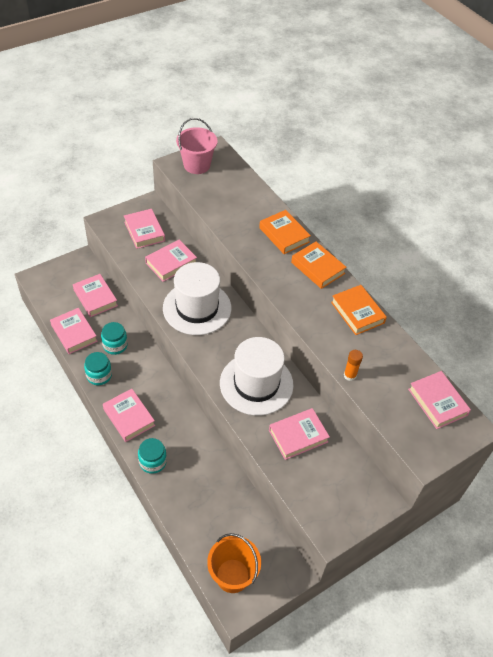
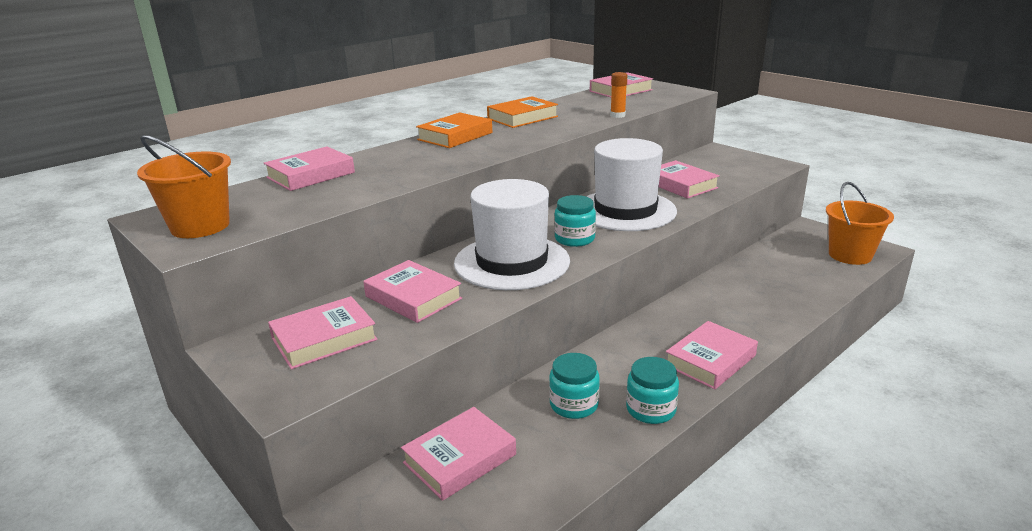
camera: 95 degrees left, 25 degrees down
pink book [50,308,98,354] -> pink book moved to [264,146,355,191]
turquoise jar [138,438,167,474] -> turquoise jar moved to [554,195,596,247]
pink bucket [176,118,218,174] -> orange bucket [137,135,231,238]
orange book [259,210,311,254] -> none

